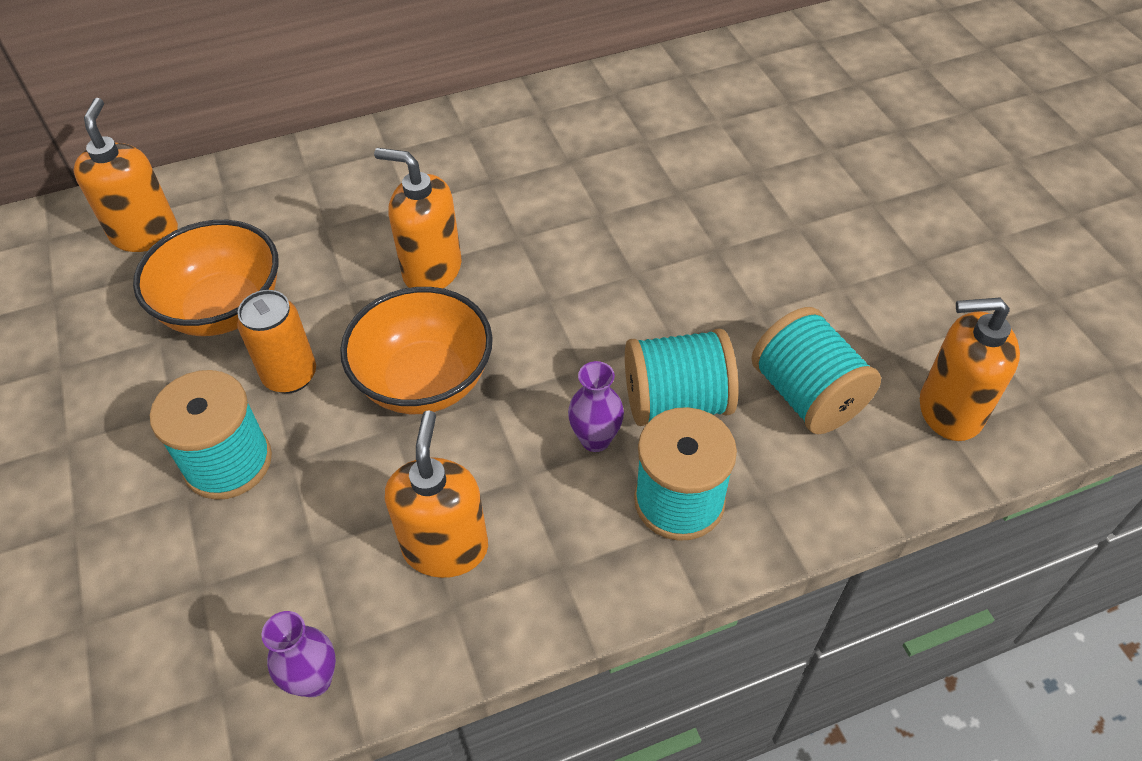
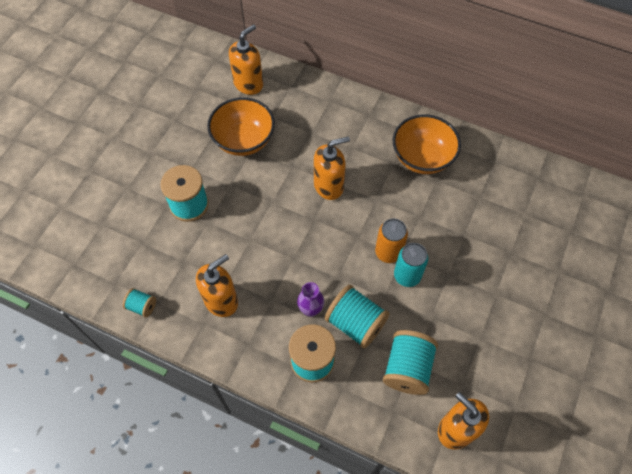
camera: 45 degrees right, 10 degrees up
orange can [237,290,316,394] -> orange can moved to [375,219,408,263]
purple vase [262,611,336,697] -> turquoise spool [123,288,156,318]
orange bowl [340,287,493,414] -> orange bowl moved to [393,114,461,174]
orange soap dispenser [374,148,461,288] -> orange soap dispenser turned 90 degrees clockwise [314,137,350,200]
none -> turquoise can [394,243,428,287]

